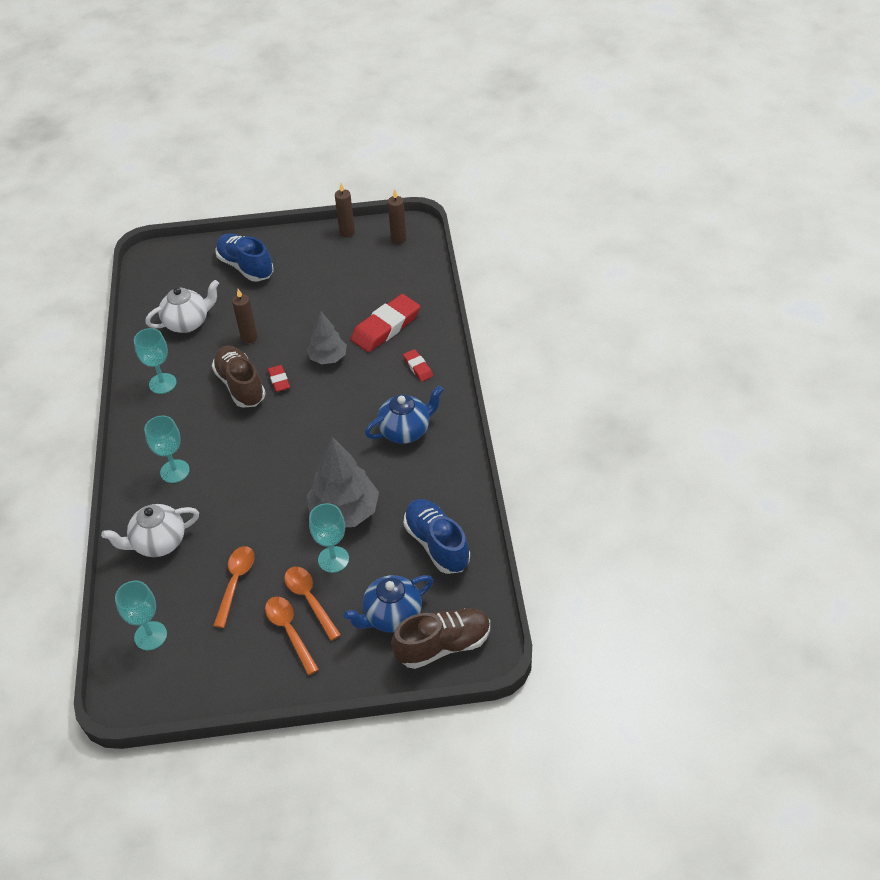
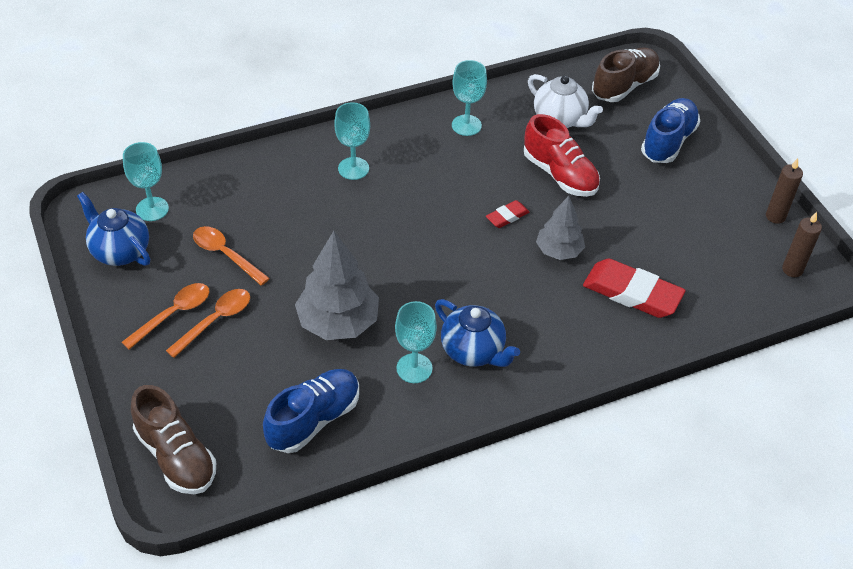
camera: 70 degrees right, 0 degrees up
white teapot [101,504,199,557] -> none
brown shoe [212,346,266,408] -> brown shoe moved to [592,47,660,102]
orange spoon [213,546,254,628] -> orange spoon turned 135 degrees counterclockwise [193,226,270,286]
brown candle [232,289,258,344] -> red shoe [524,114,600,197]
turquoise goblet [309,503,349,573] -> turquoise goblet moved to [395,301,437,383]
blue teapot [343,575,433,633] -> blue teapot moved to [77,192,150,266]
red eraser [403,349,433,382] -> none

